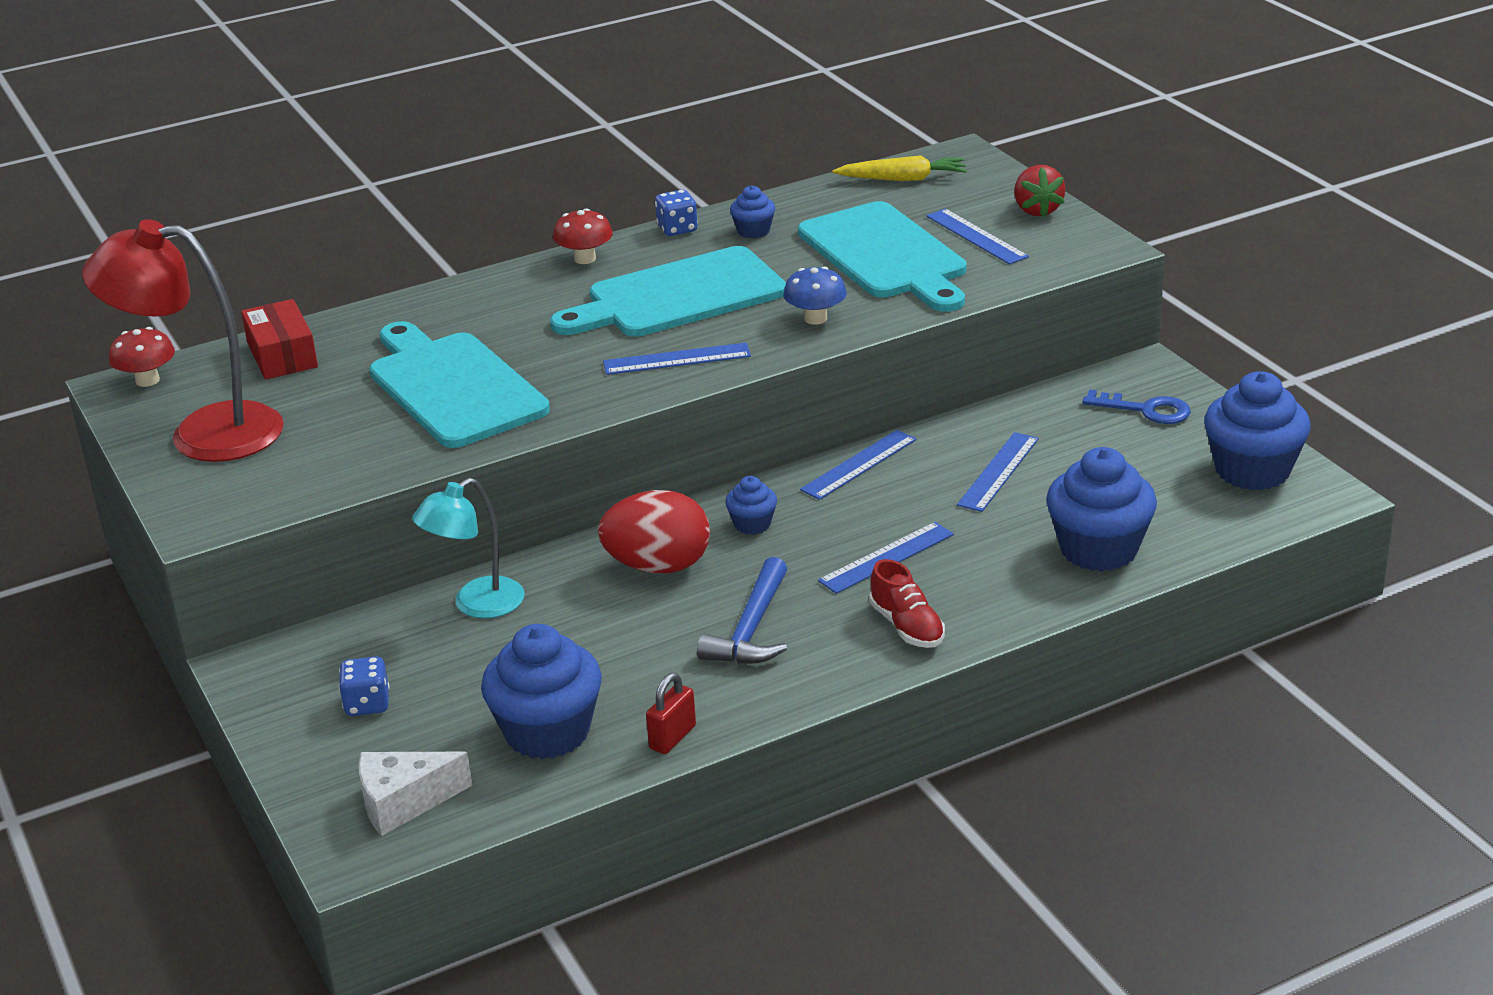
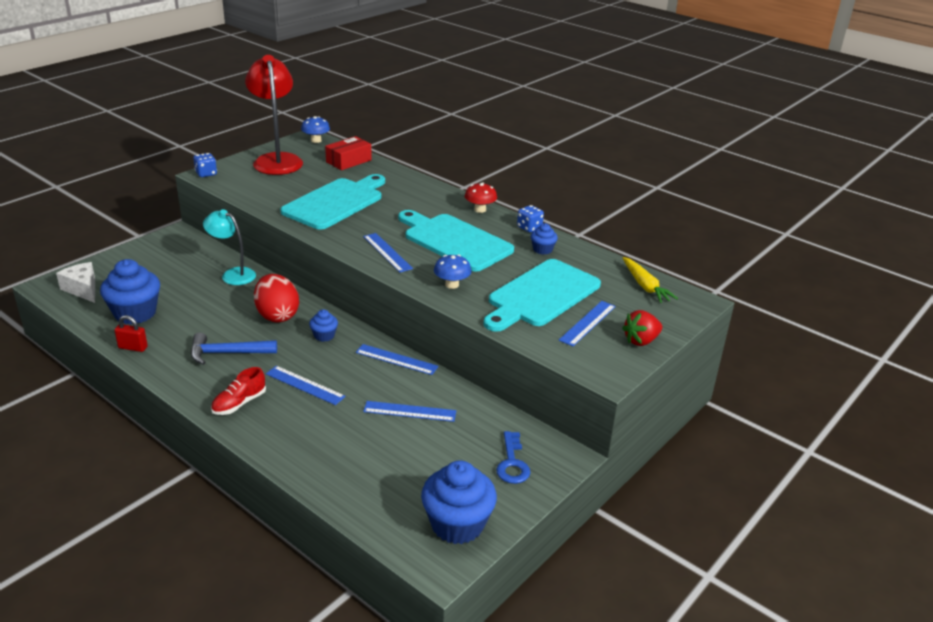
camera: 65 degrees right, 0 degrees up
red mushroom [109,327,175,387] -> blue mushroom [301,116,330,143]
blue dice [339,656,389,716] -> blue dice moved to [193,153,217,177]
blue cupcake [1046,447,1157,572] -> none

